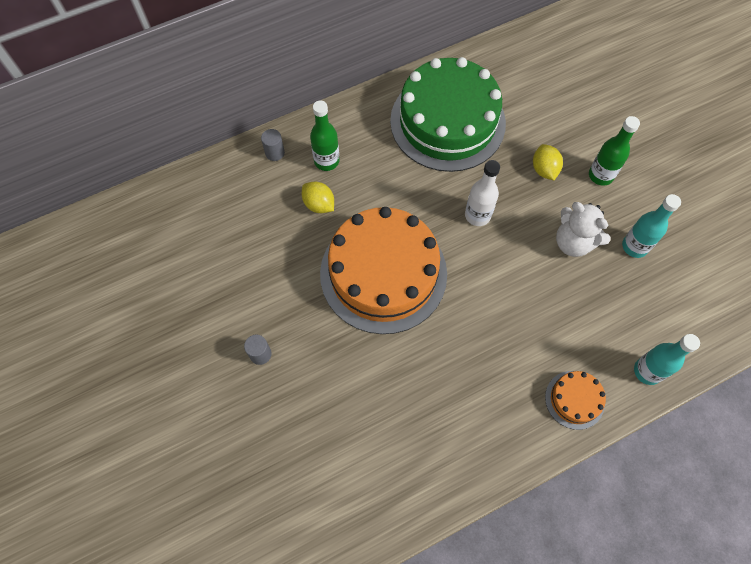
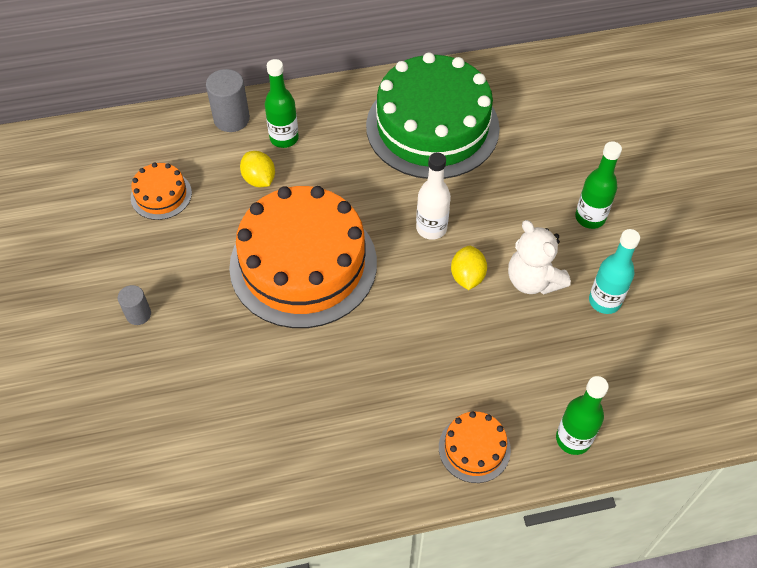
camera: 15 degrees right, 10 degrees down
grey cylinder [261,129,285,161] -> grey cylinder [206,69,250,132], size x1.65
yellow lemon [533,144,563,180] -> yellow lemon moved to [451,245,487,290]
turquoise bottle [634,334,700,385] -> green bottle [556,376,609,455]
none -> orange cake [131,163,192,220]

